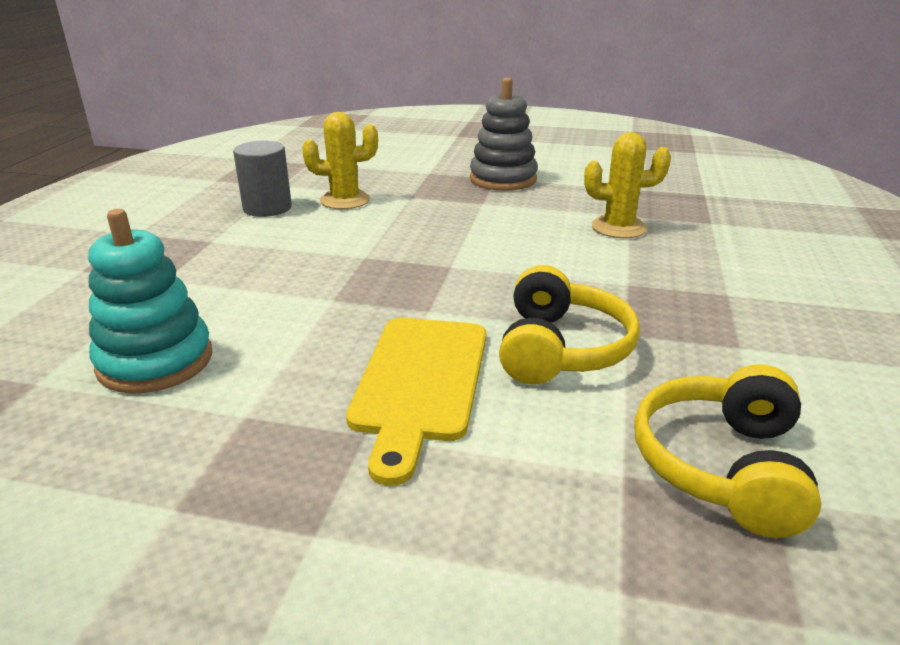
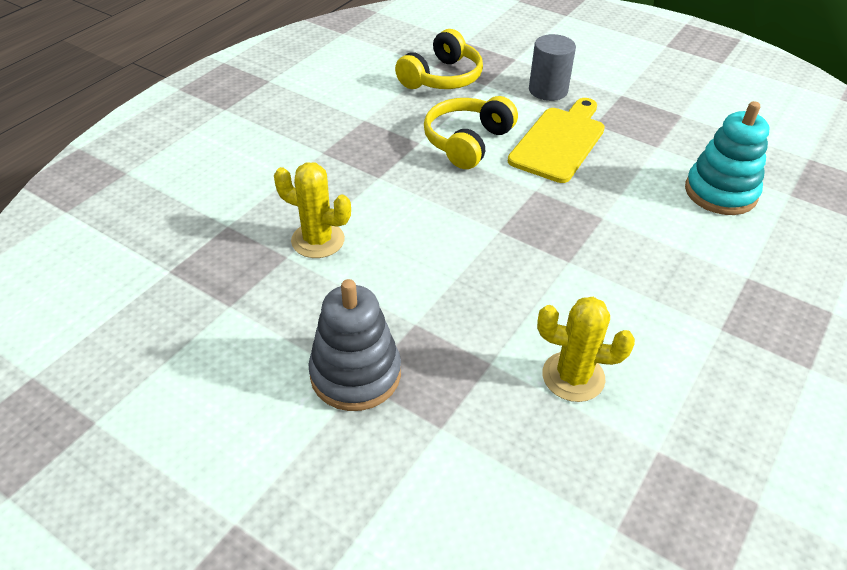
camera: 160 degrees left, 15 degrees up
grey cylinder [233,141,292,217] -> grey cylinder moved to [529,34,576,101]

